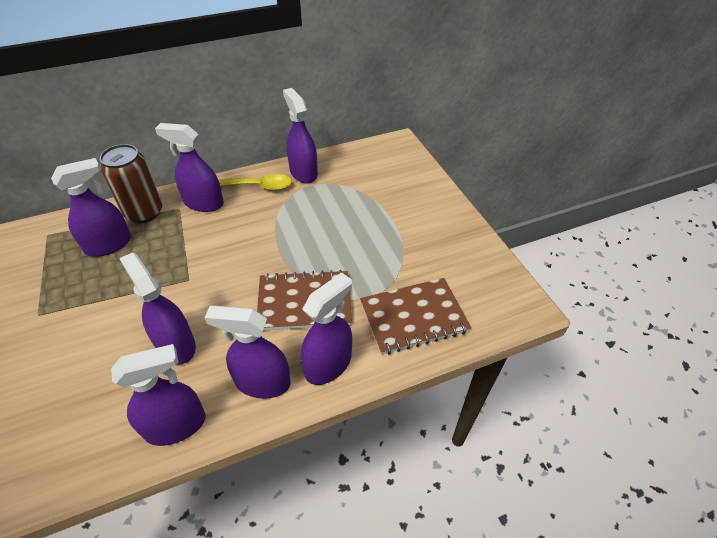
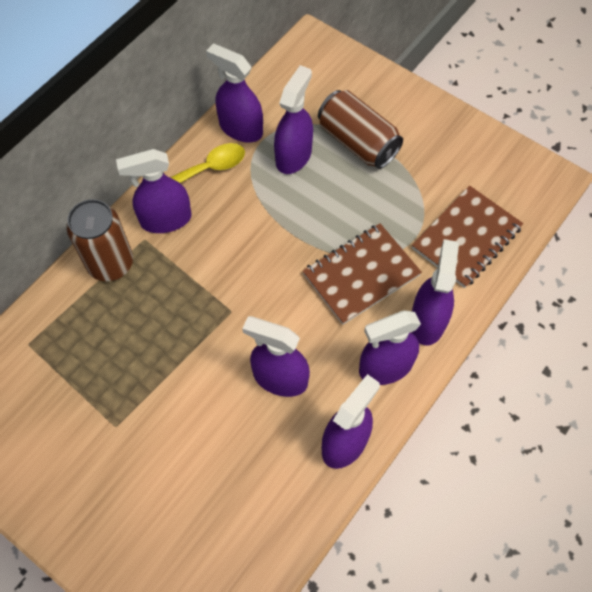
camera: 30 degrees left, 15 degrees up
purple spray bottle [51,158,131,257] -> purple spray bottle moved to [274,65,313,174]
none -> brown can [318,90,403,169]

